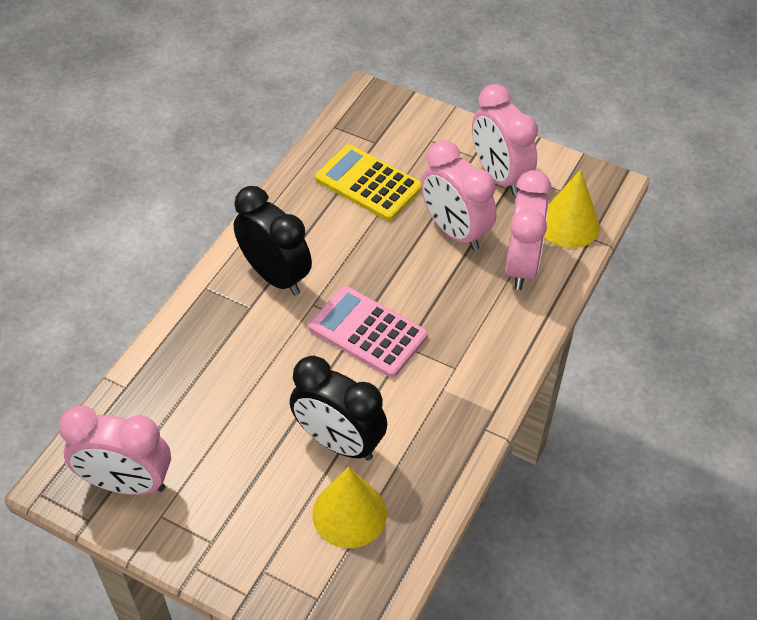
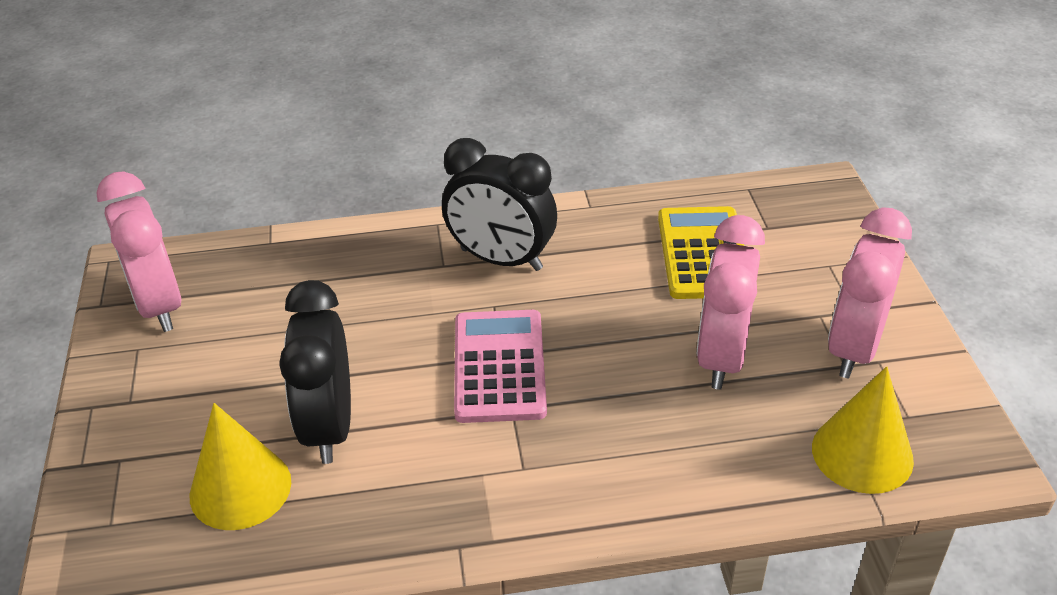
camera: 55 degrees right, 10 degrees down
black clock [234,186,312,295] -> black clock turned 105 degrees clockwise [442,138,557,271]
pink clock [505,170,551,290] -> none

